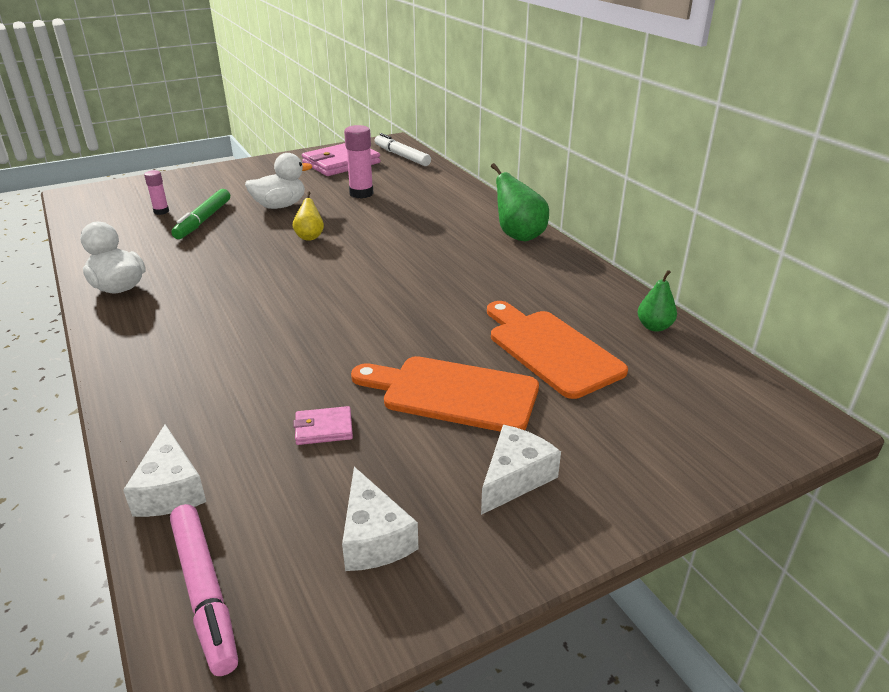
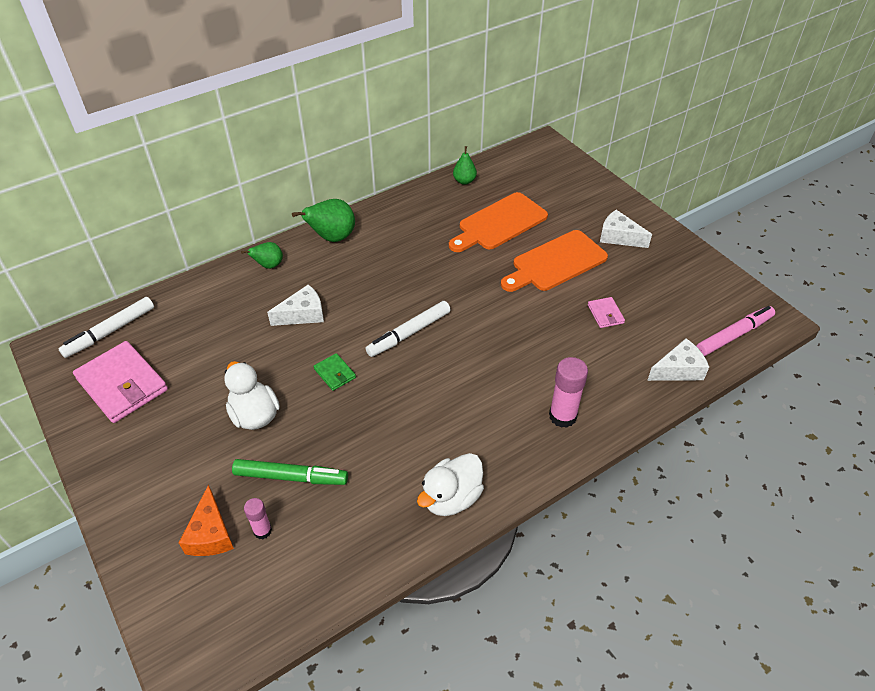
camera: 95 degrees left, 15 degrees up
yellow pear [293,191,324,241] -> green wallet [313,353,356,391]
white cheese [342,467,418,571] -> white cheese moved to [267,284,324,326]
pink glue stick [344,125,374,199] -> pink glue stick moved to [549,357,588,428]
orange cutting board [351,356,539,432] -> orange cutting board turned 45 degrees clockwise [501,230,608,292]
none -> orange cheese [179,484,234,556]
none -> green pear [241,242,283,269]
none -> white marker [366,301,451,357]

